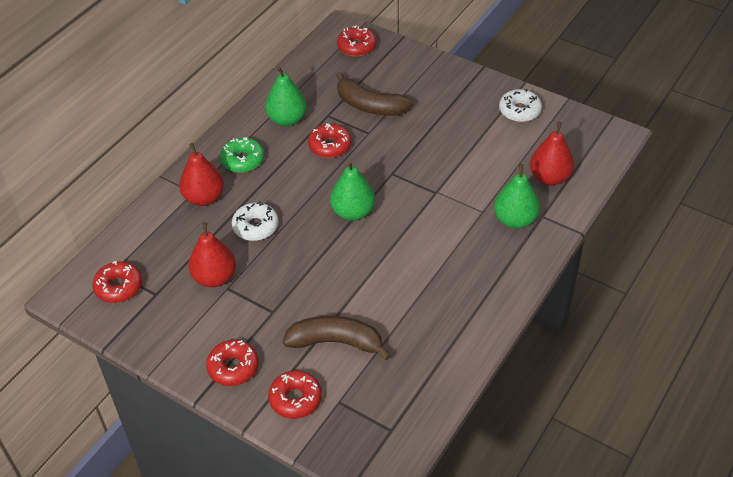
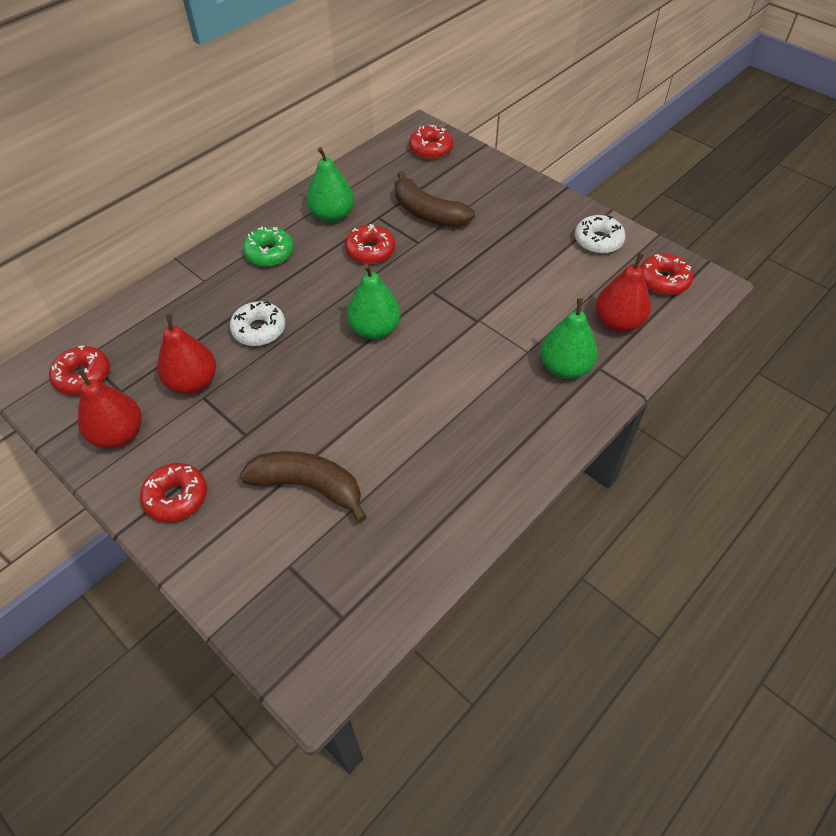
camera: 10 degrees right, 5 degrees up
red pear [179,143,224,206] -> red pear moved to [77,368,142,449]
red donut [268,370,322,419] -> red donut moved to [640,253,693,295]

